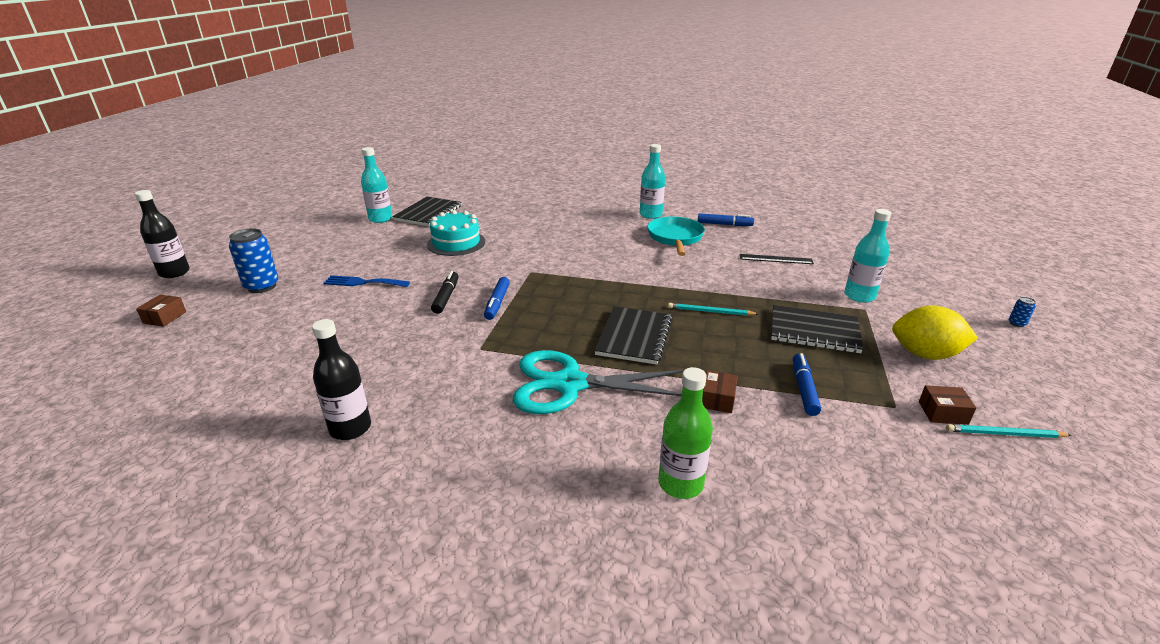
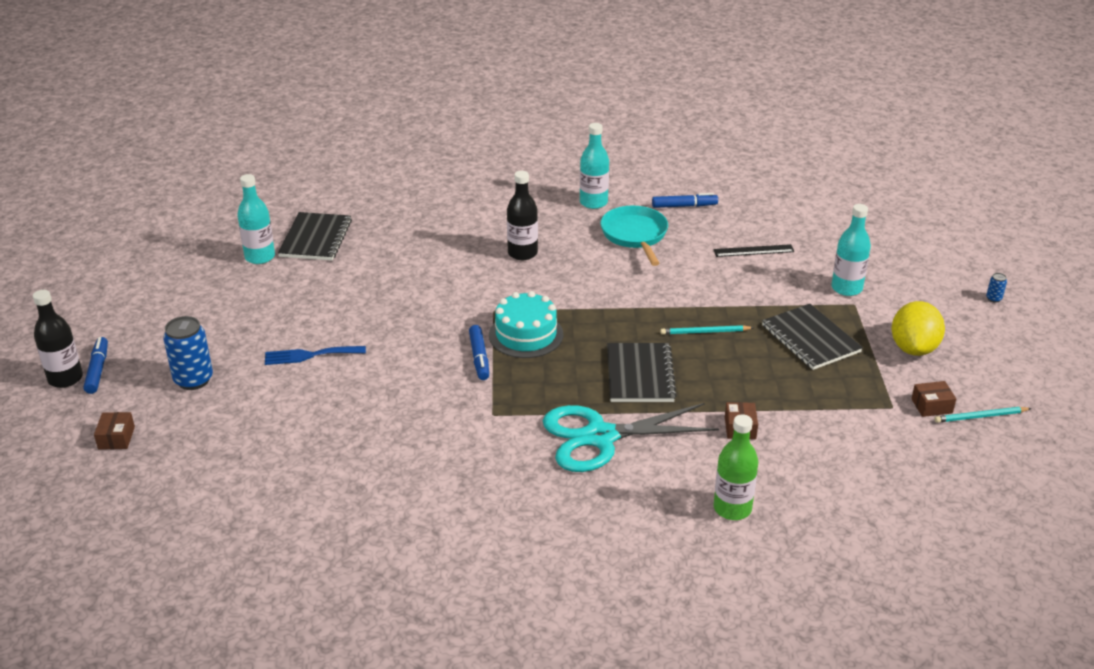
camera: 15 degrees left, 5 degrees up
black bottle [312,319,371,440] -> black bottle moved to [507,171,538,260]
turquoise cake [427,210,485,256] -> turquoise cake moved to [489,291,563,358]
black marker [431,271,459,314] -> none
black notebook [771,305,863,353] -> black notebook turned 60 degrees clockwise [762,304,863,370]
blue marker [793,353,821,416] -> blue marker moved to [83,337,108,394]
yellow lemon [892,305,978,360] -> yellow lemon turned 75 degrees counterclockwise [891,301,945,356]

